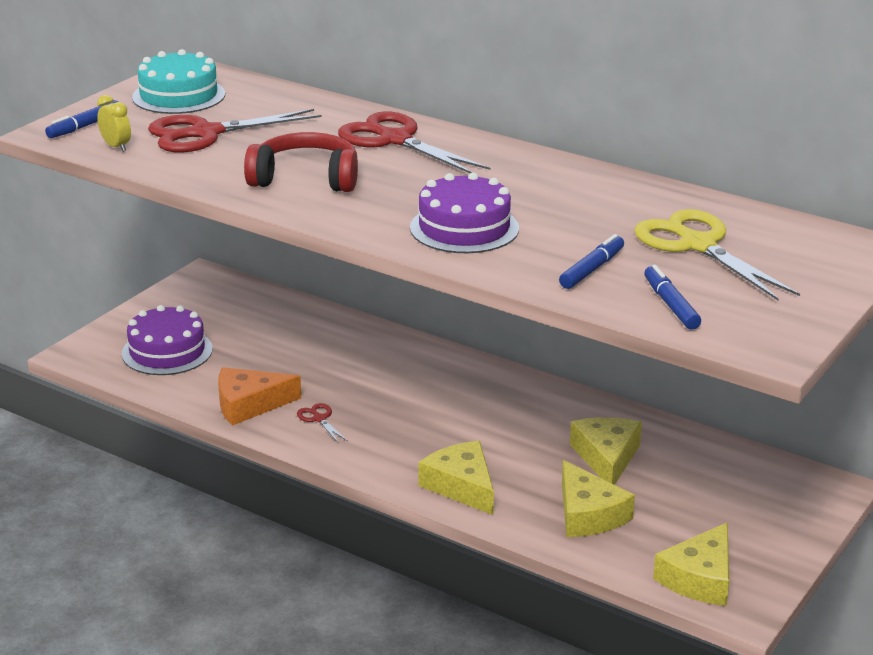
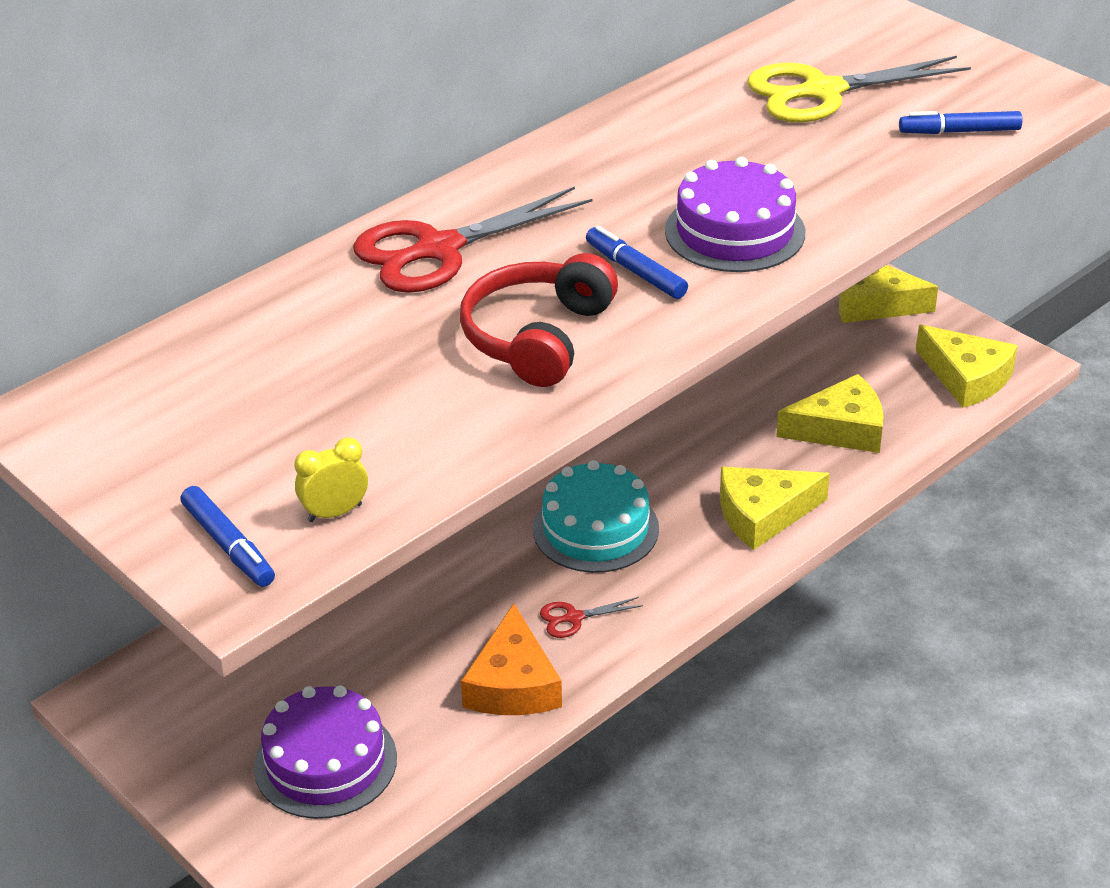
camera: 75 degrees left, 10 degrees up
turquoise cake [132,49,225,114] -> turquoise cake moved to [533,460,659,573]
red scissors [148,109,322,153] -> none
blue marker [559,234,624,289] -> blue marker moved to [586,226,688,299]
yellow cheese [570,417,642,485] -> yellow cheese moved to [839,265,938,323]

